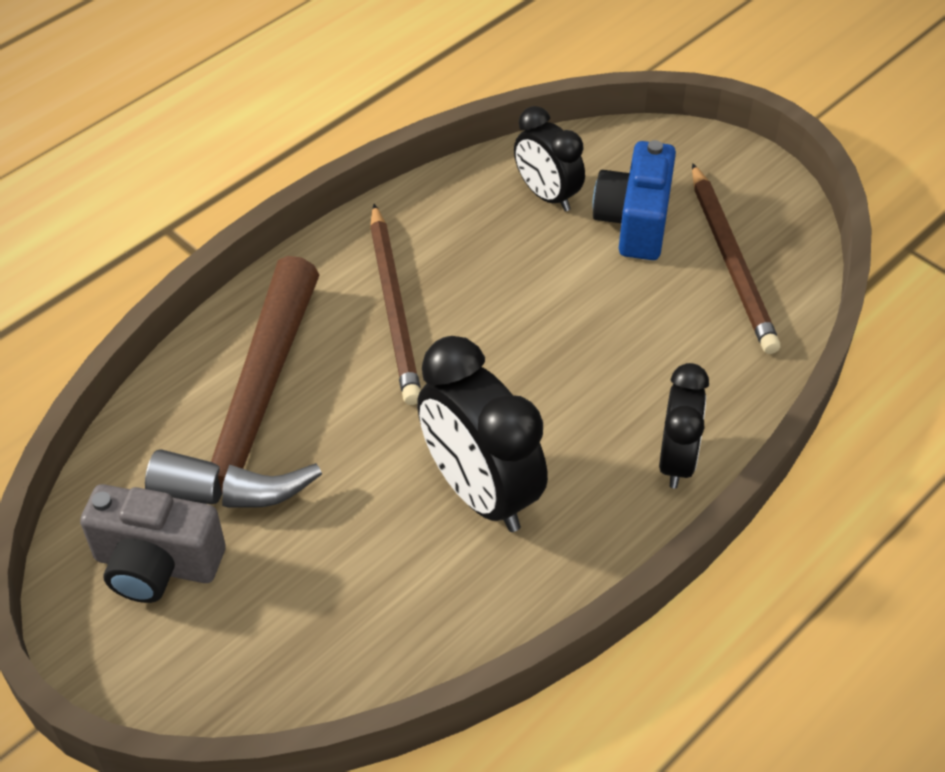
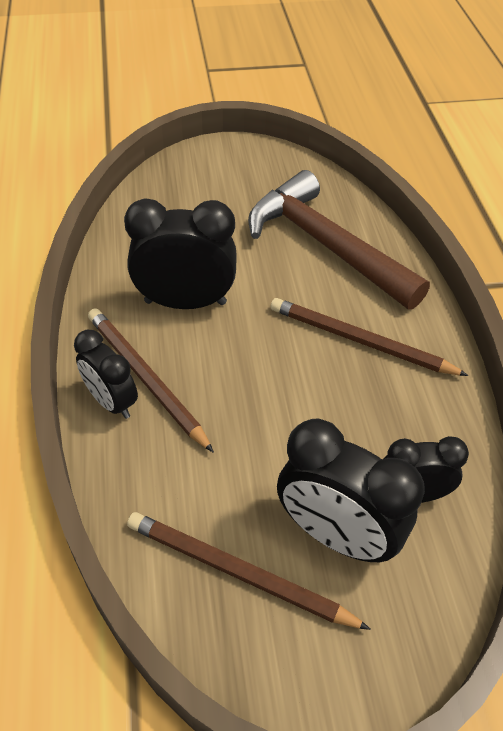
camera: 125 degrees right, 0 degrees up
grey camera [80,484,226,603] -> none
blue camera [592,140,676,260] -> black clock [277,418,425,563]
none -> brown pencil [88,308,214,453]

